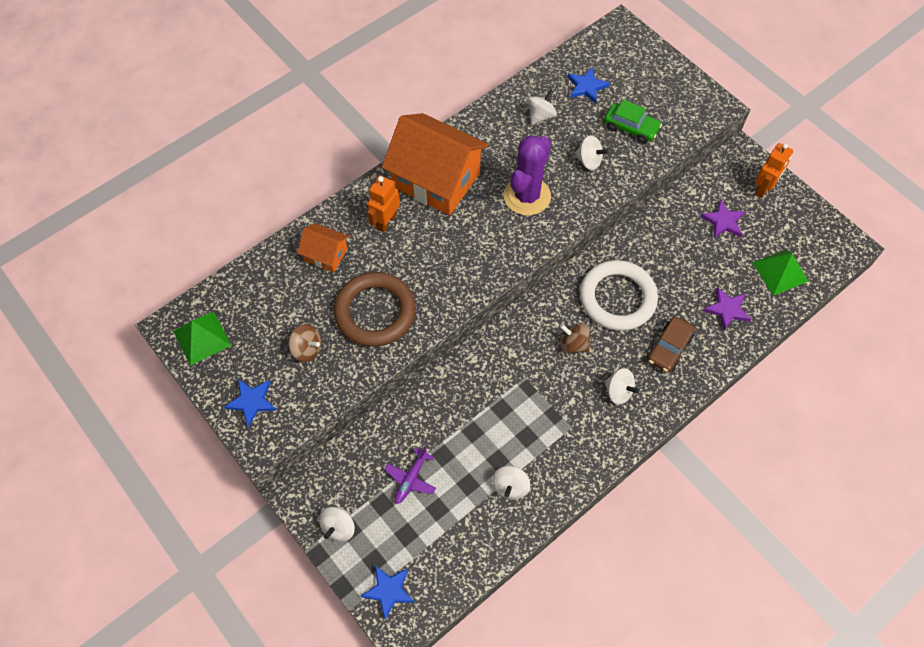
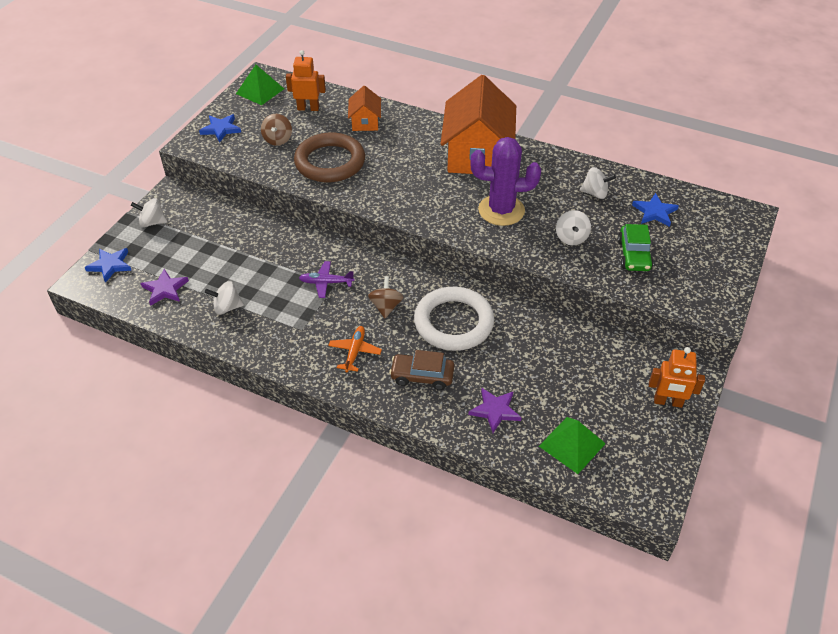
camera: 65 degrees right, 15 degrees down
orange robot [367,175,400,233] -> orange robot moved to [286,50,326,111]
purple plane [385,447,436,504] -> purple plane moved to [299,261,354,298]
white spinning top [604,368,640,405] -> orange plane [328,326,382,372]
purple star [700,199,745,239] -> purple star moved to [140,269,189,306]

